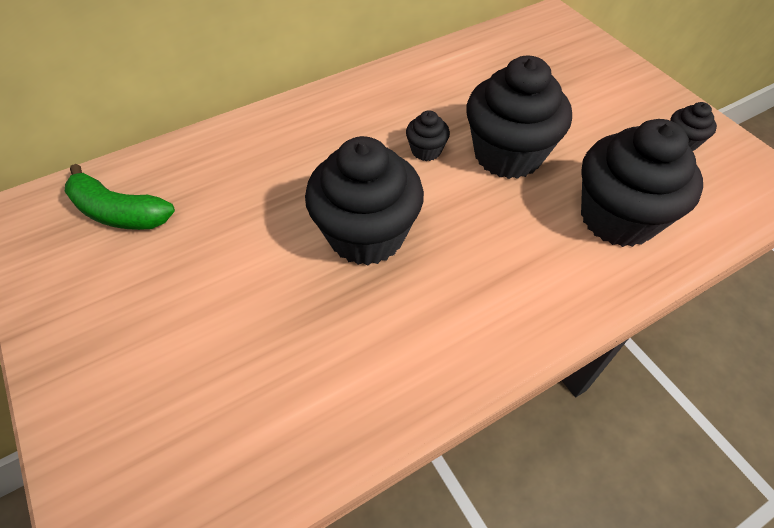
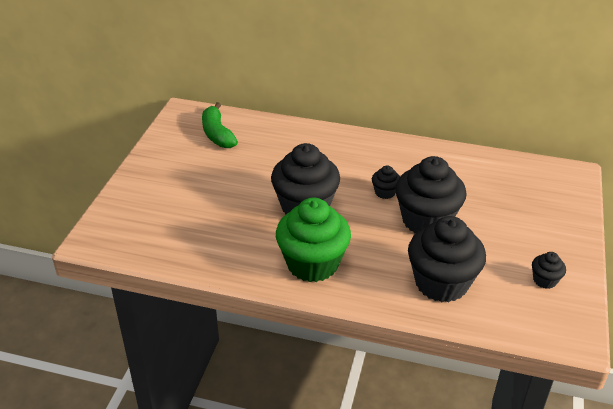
camera: 45 degrees right, 15 degrees down
none -> green cupcake [276,198,351,282]

